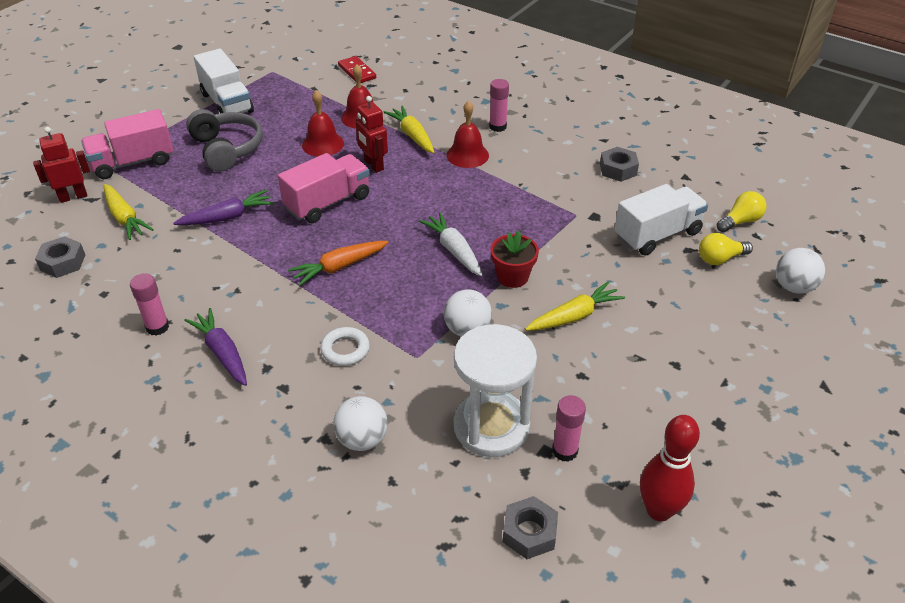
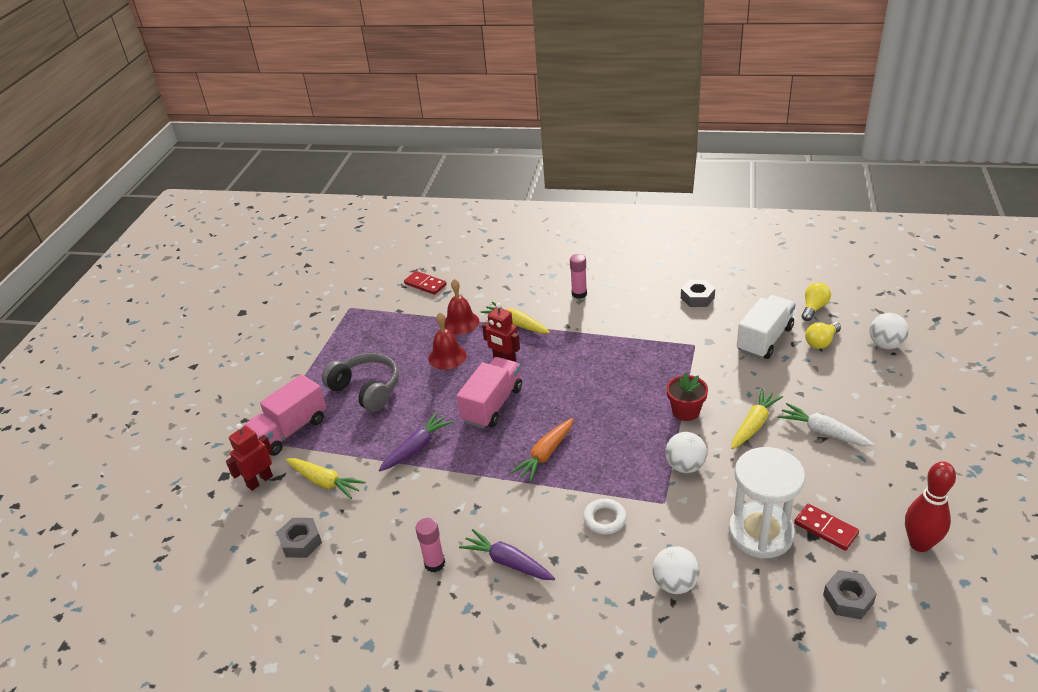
camera: 20 degrees left, 5 degrees down
white truck [194,49,254,114] -> none
white carrot [419,212,482,276] -> white carrot moved to [778,403,874,446]
red bell [446,101,489,168] -> none
pink glue stick [552,395,586,462] -> red domino [794,504,859,551]

